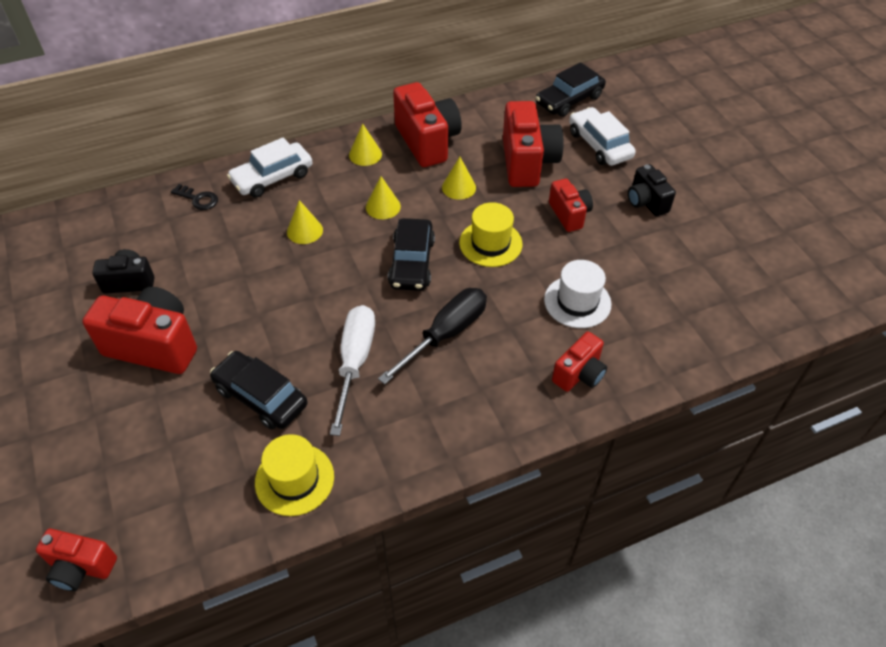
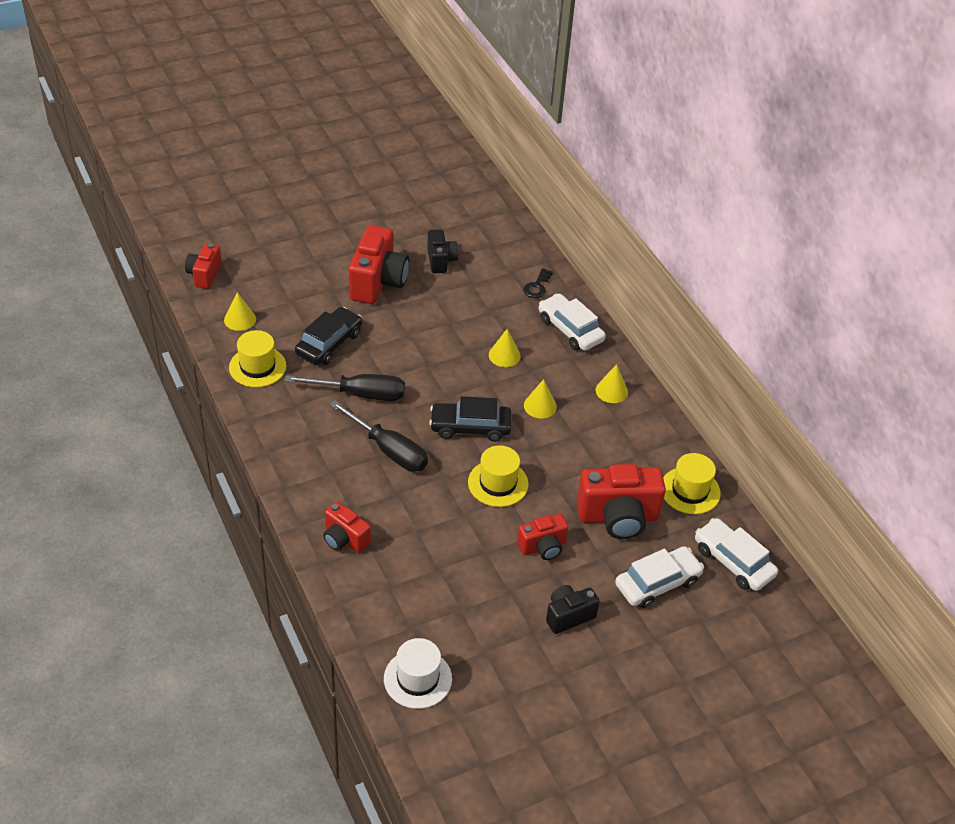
camera: 85 degrees right, 5 degrees down
white screwdriver [330,305,375,436] -> black screwdriver [285,374,405,401]
red camera [393,82,462,167] -> none
yellow cone [442,157,476,200] -> yellow cone moved to [224,292,256,331]
black car [536,62,606,117] -> white car [695,518,778,591]
white hat [544,260,612,328] -> white hat moved to [384,638,452,709]
none -> yellow hat [663,453,721,514]

